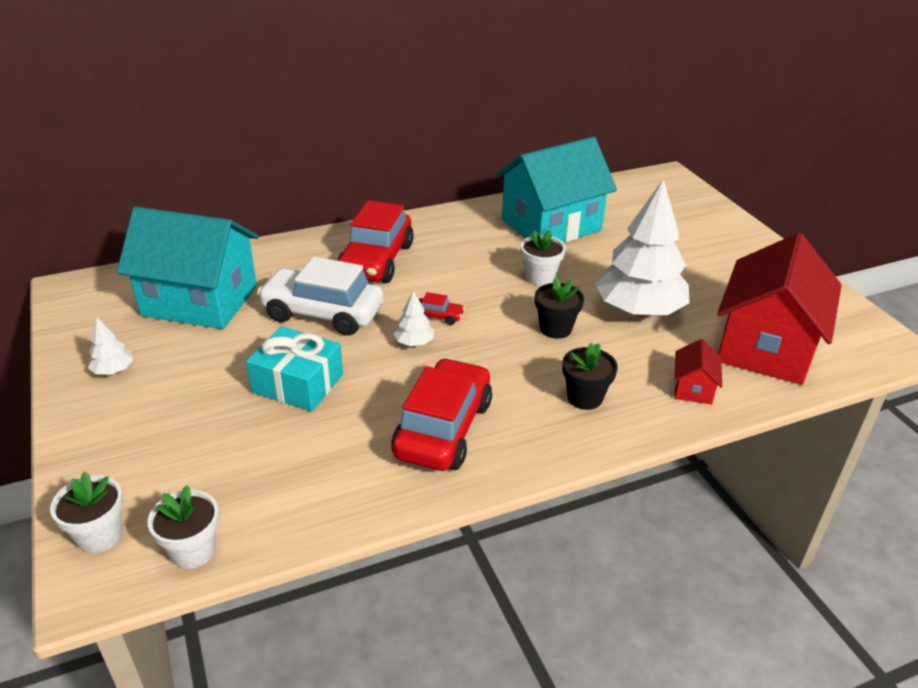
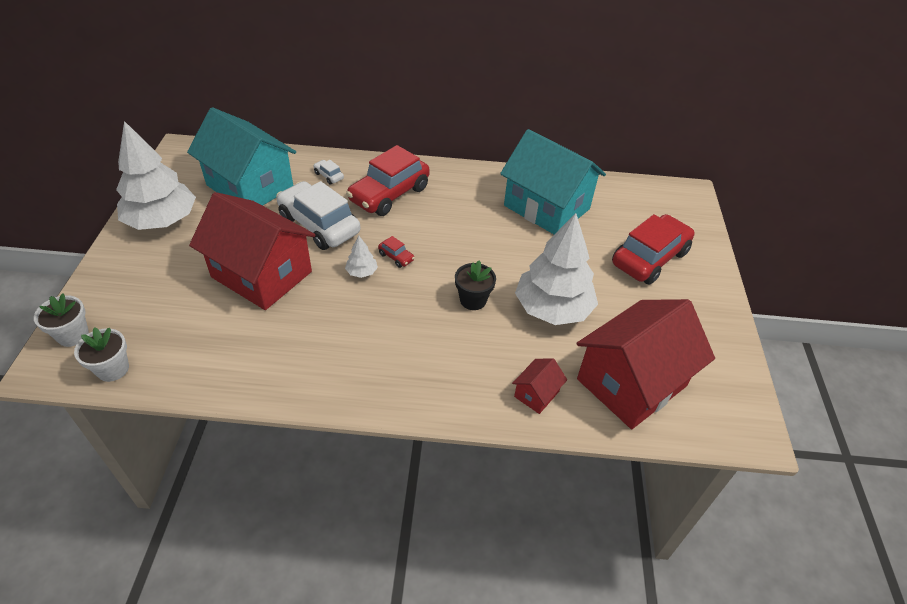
camera: 25 degrees right, 10 degrees up
white tree [88,317,134,375] -> white tree [116,121,196,230], size x2.42
turquoise gift [246,326,343,411] -> red house [189,192,315,310]
red car [391,358,492,471] -> red car moved to [612,214,695,285]
turquoise house [496,137,617,242] -> turquoise house turned 45 degrees clockwise [500,129,606,234]
white flower pot [521,230,566,286] -> none
black flower pot [562,343,618,410] -> none
none -> white car [313,160,344,184]

